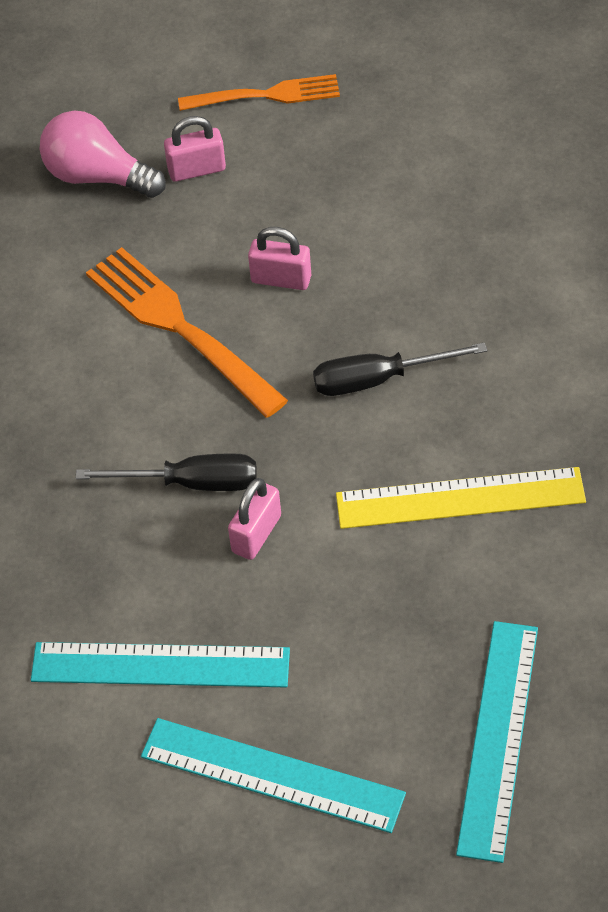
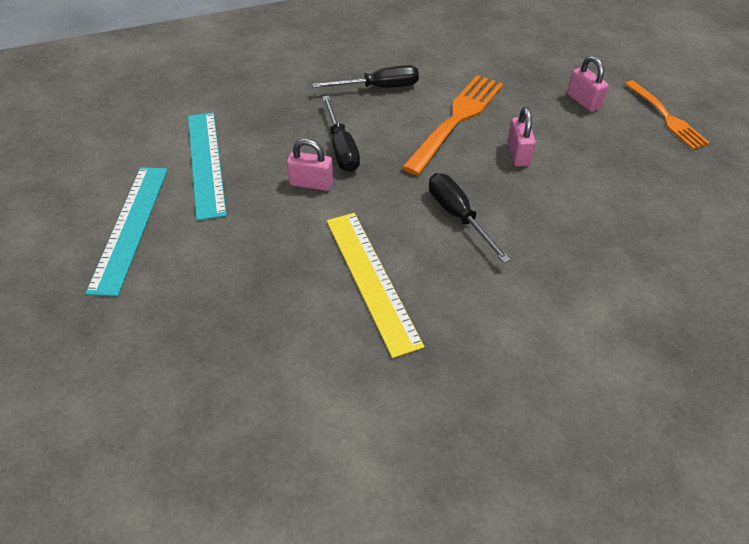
camera: 70 degrees right, 5 degrees down
pink light bulb [40,111,166,198] -> none
turquoise ruler [456,621,538,863] -> none
none -> black screwdriver [312,65,419,88]

